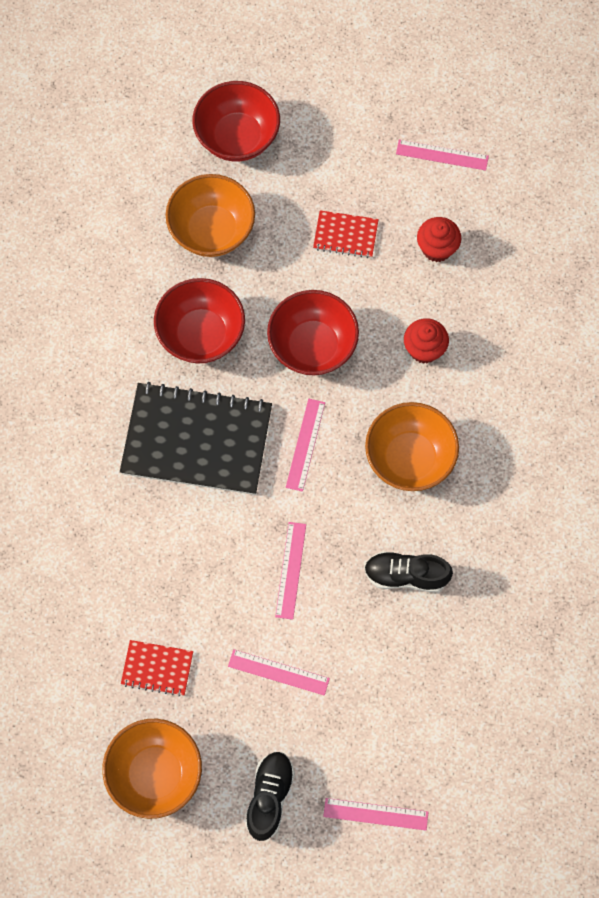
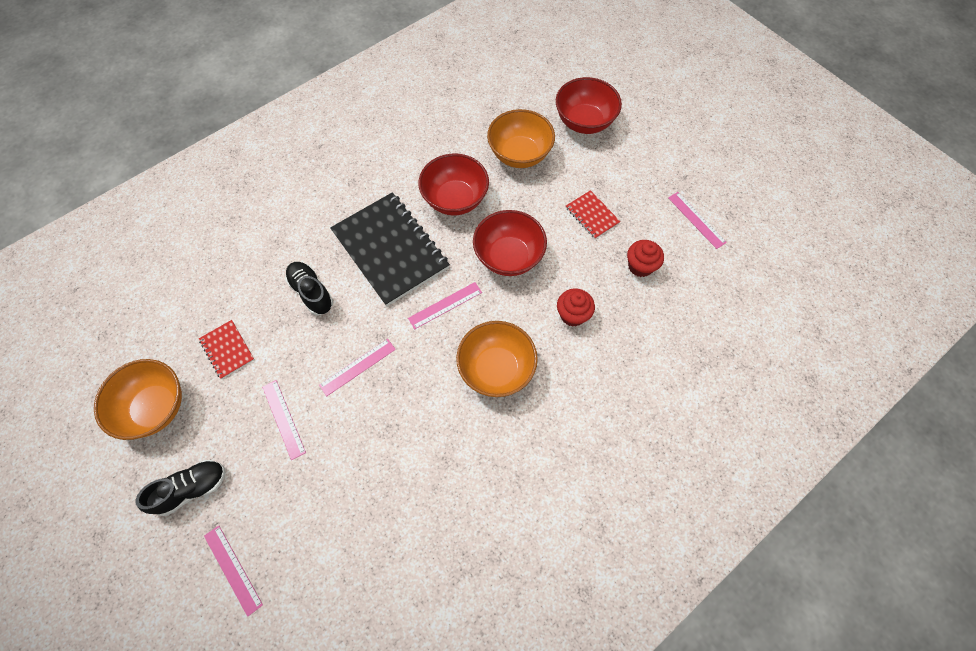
camera: 45 degrees right, 5 degrees down
black shoe [364,551,453,592] -> black shoe moved to [285,262,333,315]

